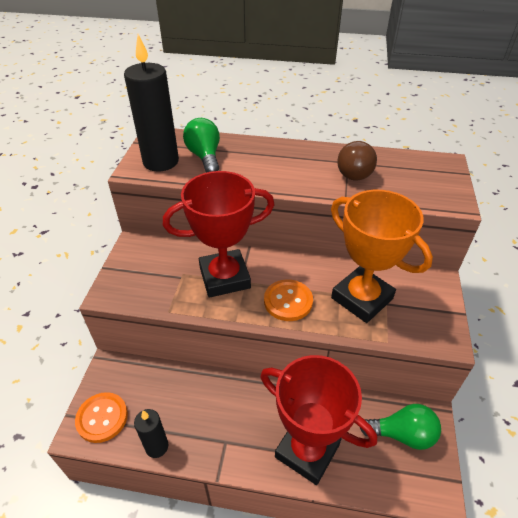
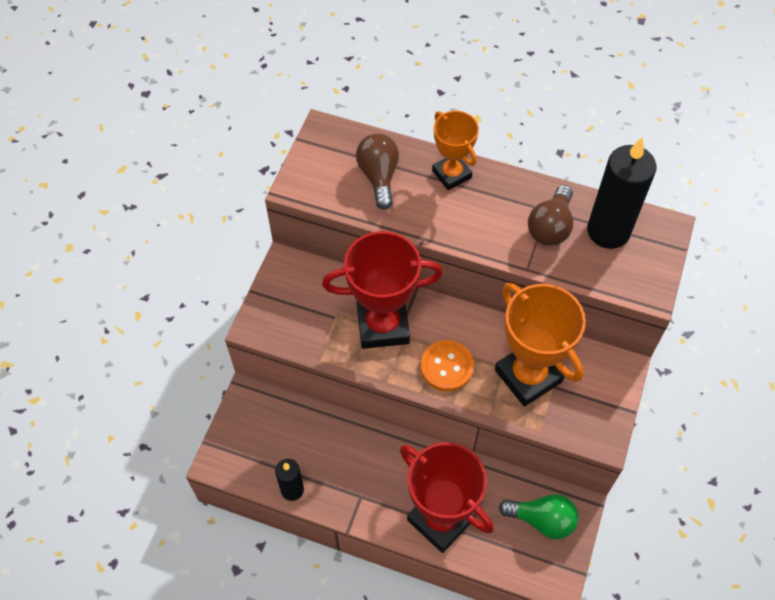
camera: 10 degrees right, 15 degrees up
orange button [75,392,128,443] -> none
black candle [124,34,179,171] -> black candle moved to [587,137,656,249]
green light bulb [183,118,220,173] -> brown light bulb [356,134,399,209]
none -> orange trophy [432,111,479,190]

